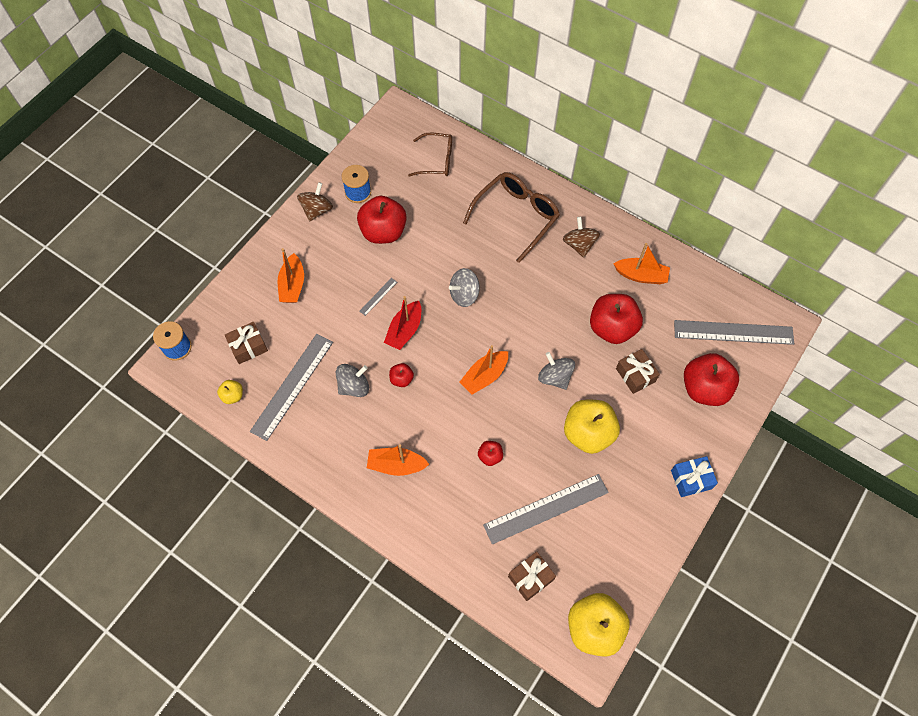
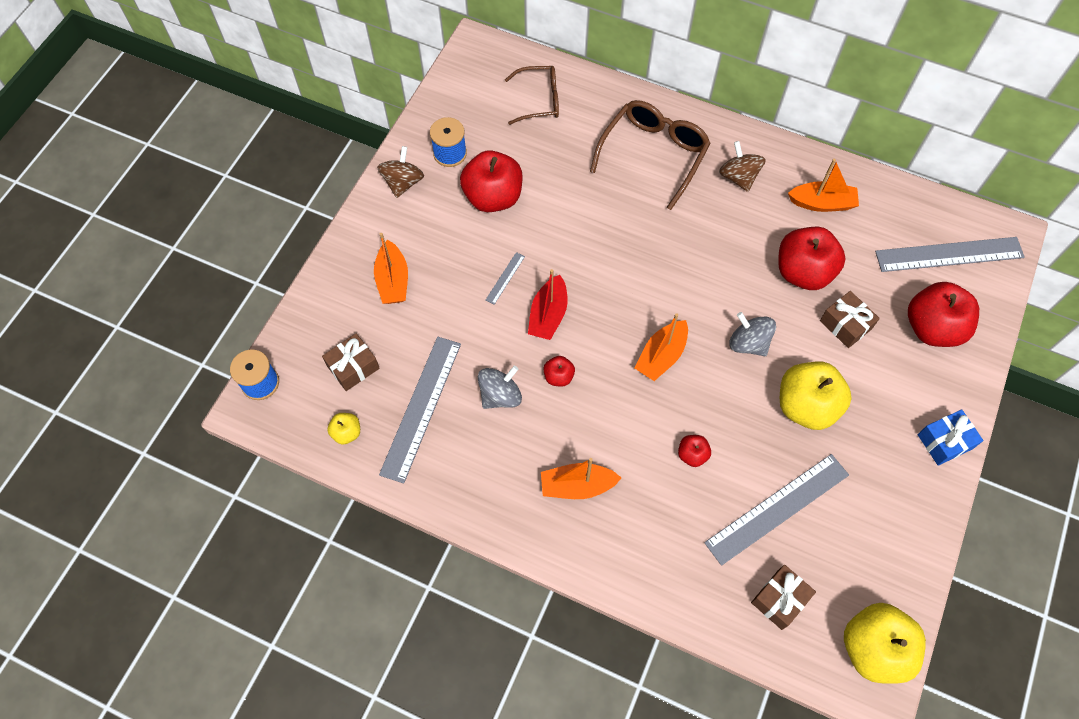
camera: 10 degrees left, 0 degrees up
grey spinning top [449,268,480,307] -> none

